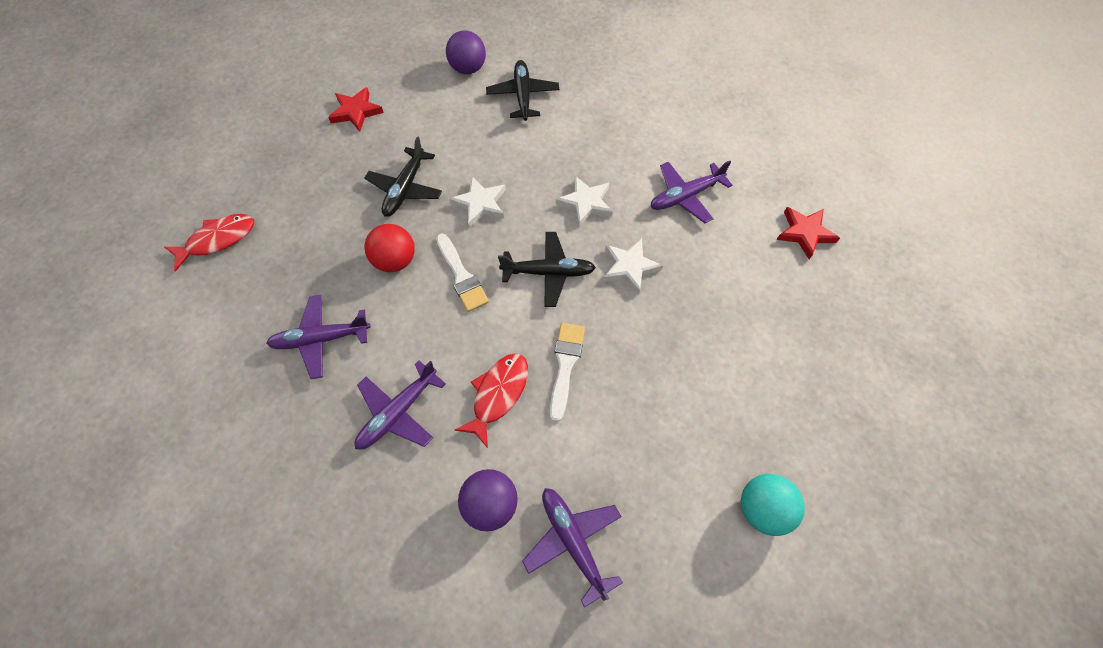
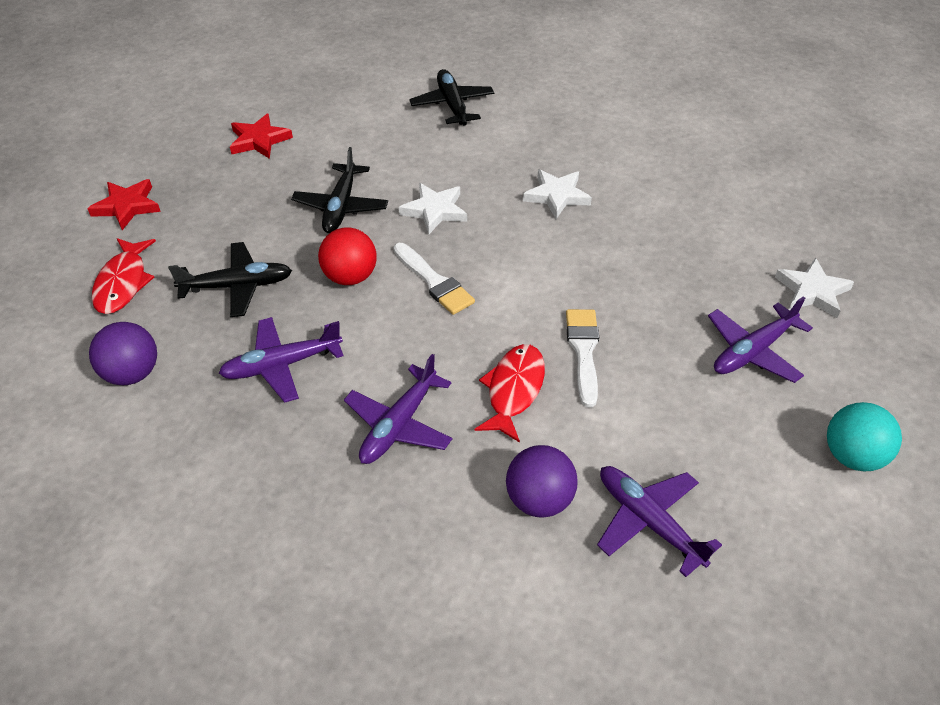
camera: 10 degrees left, 15 degrees down
red fish [165,214,254,272] -> red fish turned 135 degrees clockwise [92,238,156,314]
purple ball [446,30,486,74] -> purple ball moved to [89,322,157,385]
black plane [498,232,596,307] -> black plane moved to [168,242,292,317]
white star [603,238,663,295] -> white star moved to [775,258,854,318]
purple plane [650,161,732,223] -> purple plane moved to [708,296,813,383]
red star [776,207,840,259] -> red star moved to [87,179,161,230]

